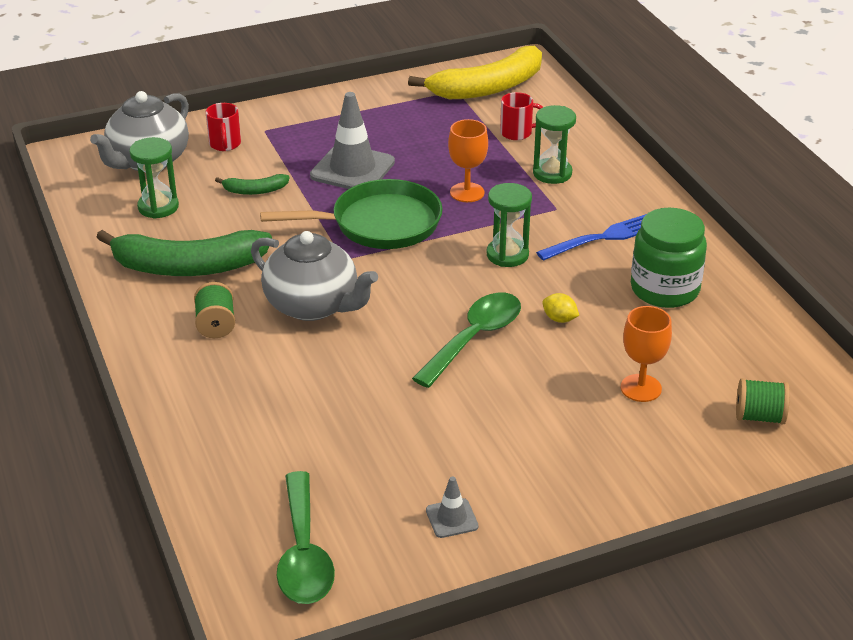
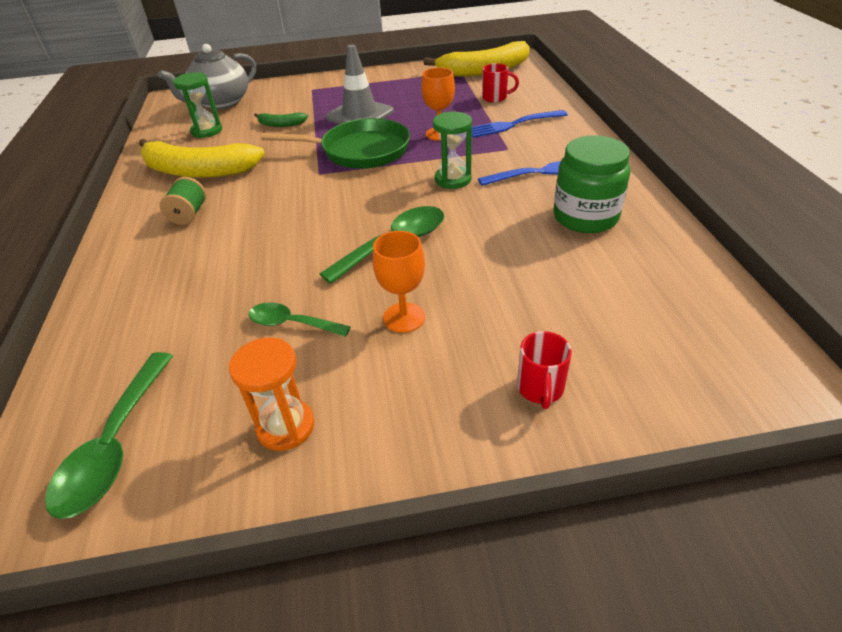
camera: 15 degrees right, 5 degrees up
green banana [96,230,272,276] -> yellow banana [139,139,265,178]
red mug [206,103,241,151] -> red mug moved to [517,331,572,409]
grey teapot [251,231,378,321] -> none
grey traffic cone [426,476,478,538] -> orange hourglass [229,338,314,451]
green hourglass [533,105,576,184] -> blue fork [472,110,568,138]
yellow lemon [542,293,579,323] -> none
orange goblet [621,306,672,402] -> orange goblet moved to [373,231,425,333]
green spool [736,378,790,425] -> none
none -> green spoon [249,302,351,337]

